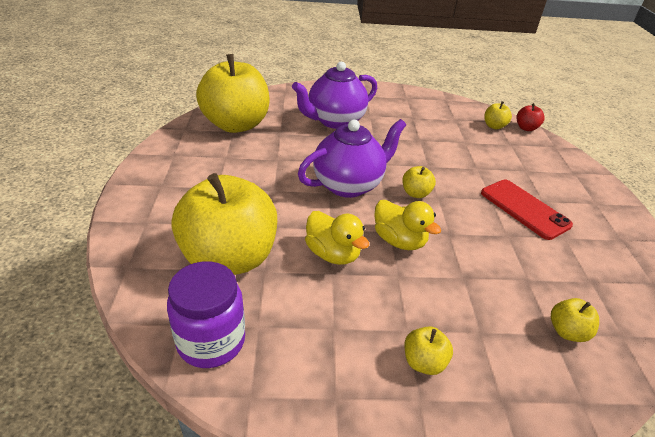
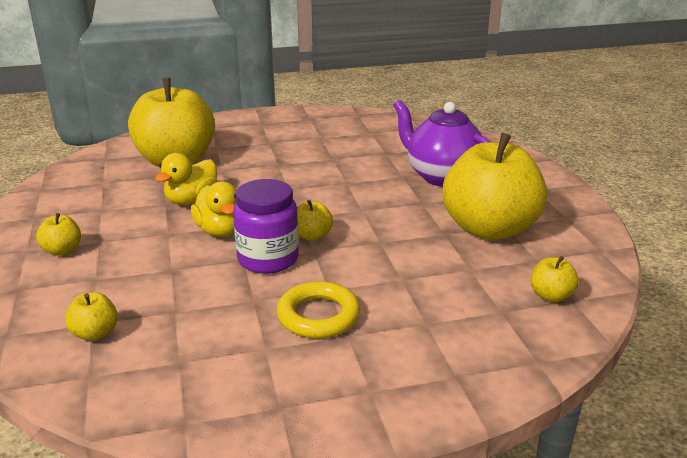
camera: 80 degrees right, 10 degrees down
purple jar [167,261,245,368] -> purple jar moved to [233,179,299,274]
yellow apple [196,54,270,133] -> yellow apple moved to [443,133,547,240]
purple teapot [298,119,406,198] -> none
yellow duck [374,200,441,250] -> yellow duck turned 60 degrees counterclockwise [191,182,237,237]
red phone [481,180,573,240] -> yellow ring [277,281,360,338]
red apple [516,103,545,131] -> none

